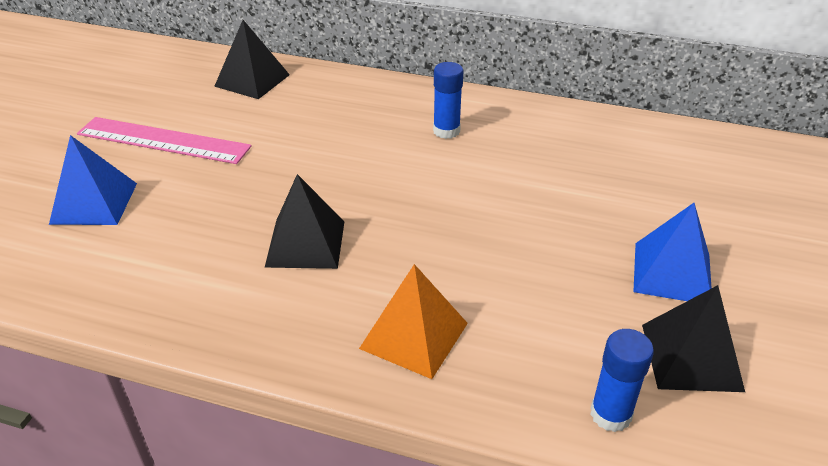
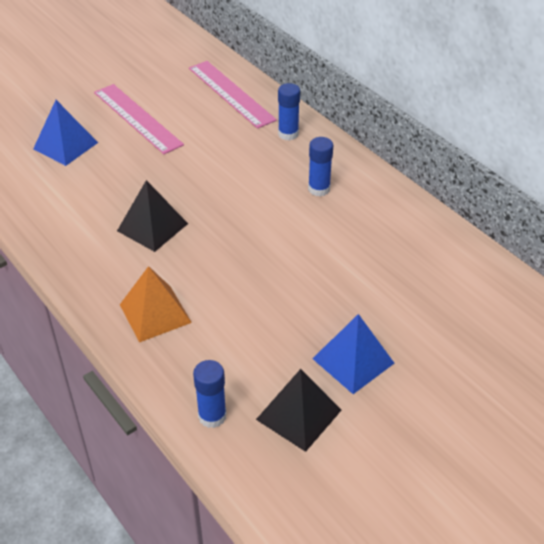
camera: 35 degrees right, 5 degrees up
black pyramid [214,20,290,99] -> pink ruler [189,61,277,129]
none -> blue glue stick [278,83,300,141]

